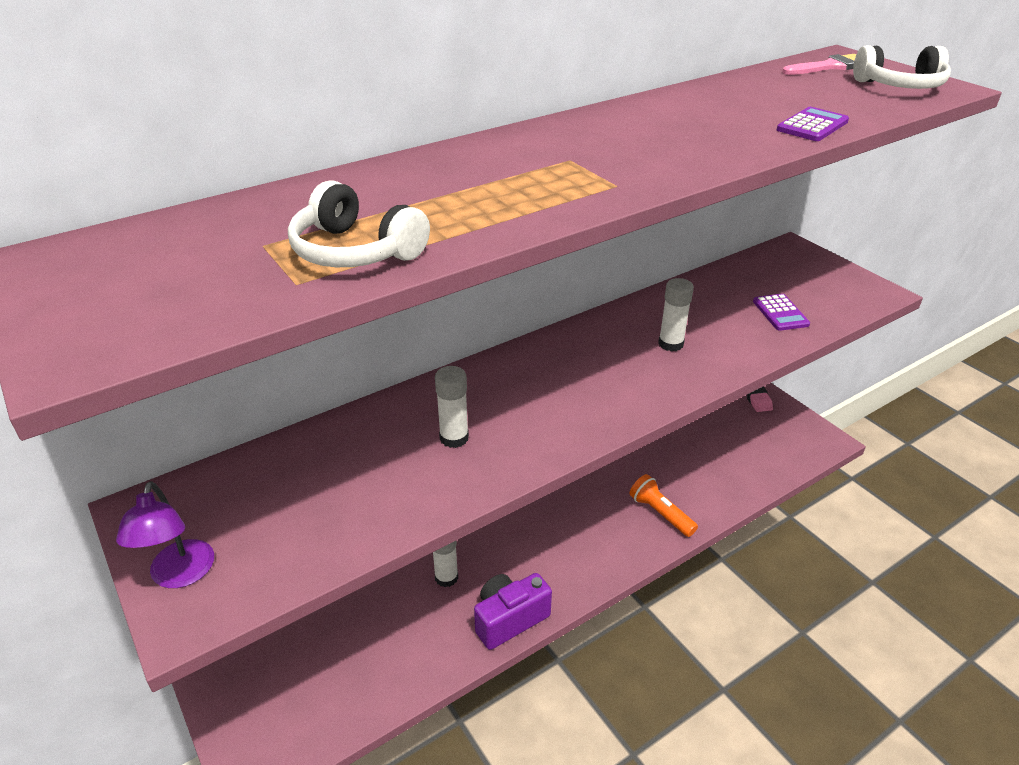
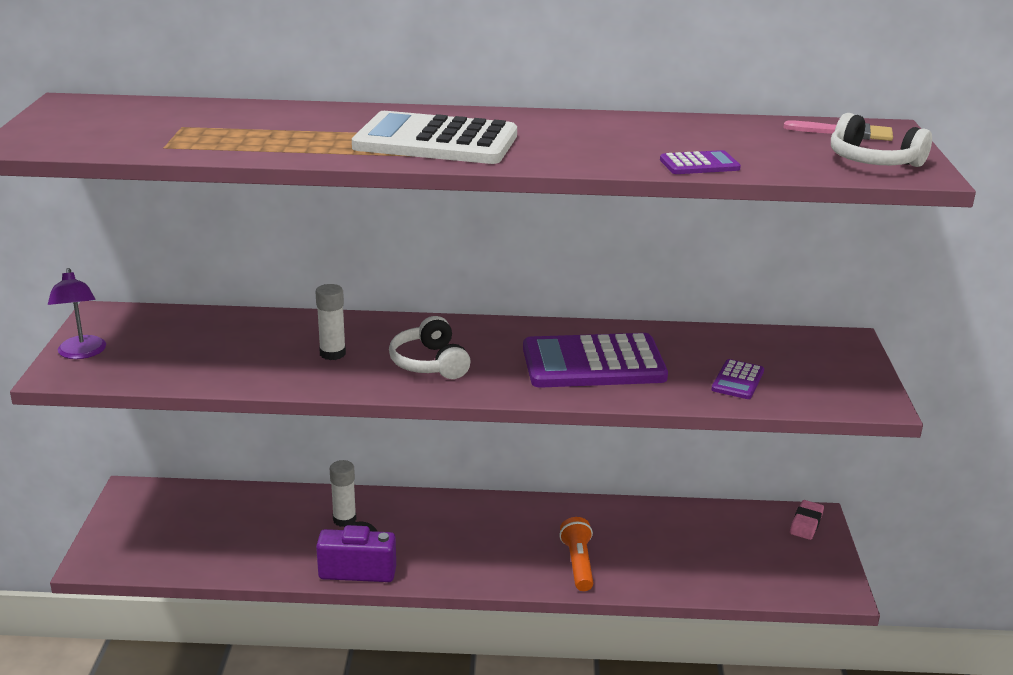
camera: 35 degrees right, 10 degrees down
purple lamp [116,481,214,588] -> purple lamp turned 45 degrees counterclockwise [48,268,106,359]
white headphones [288,180,430,267] -> white headphones moved to [389,316,471,379]
white glue stick [658,278,694,352] -> purple calculator [523,333,668,388]
none -> white calculator [352,111,517,164]

